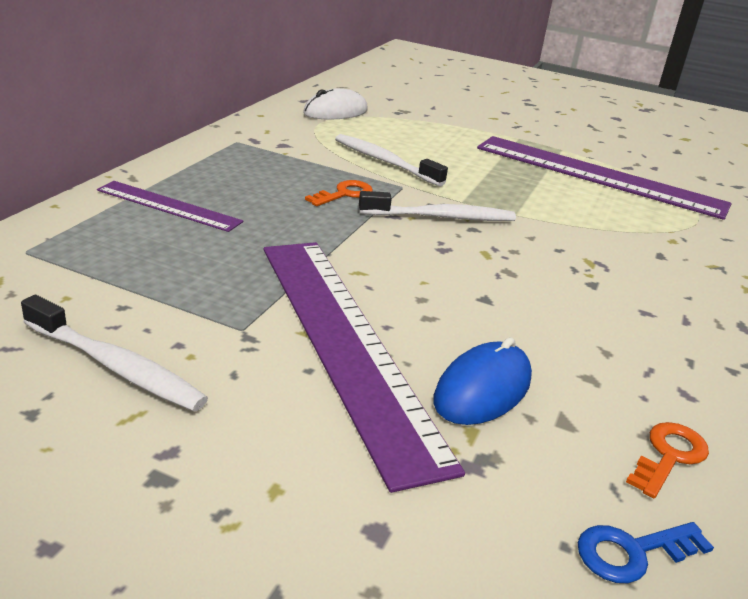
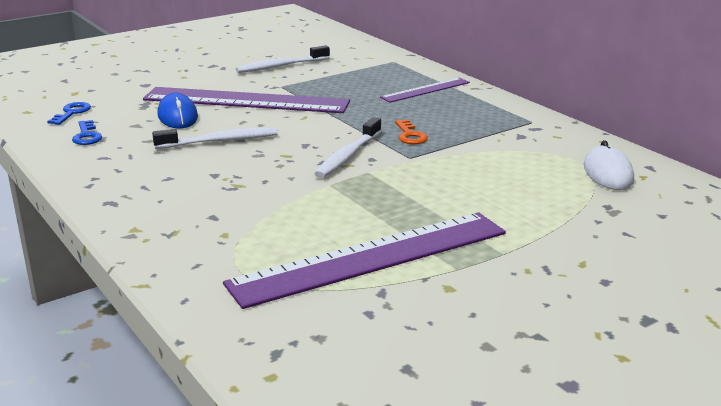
camera: 125 degrees right, 5 degrees down
white toothbrush [335,134,448,187] -> white toothbrush moved to [152,128,278,149]
orange key [626,422,709,498] -> blue key [72,120,102,145]

